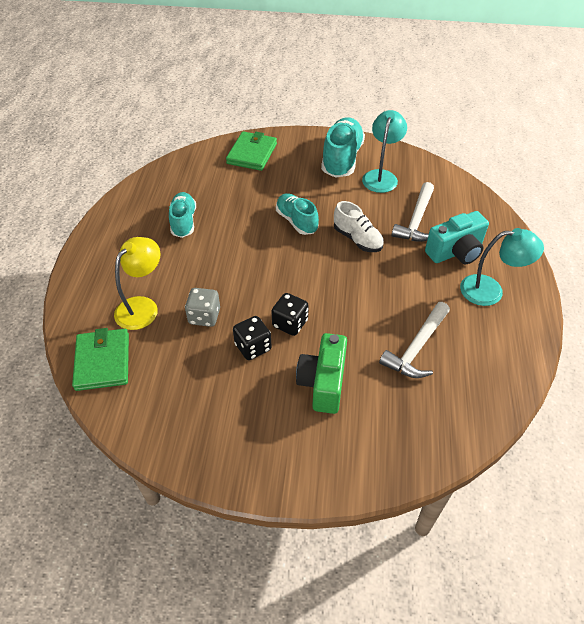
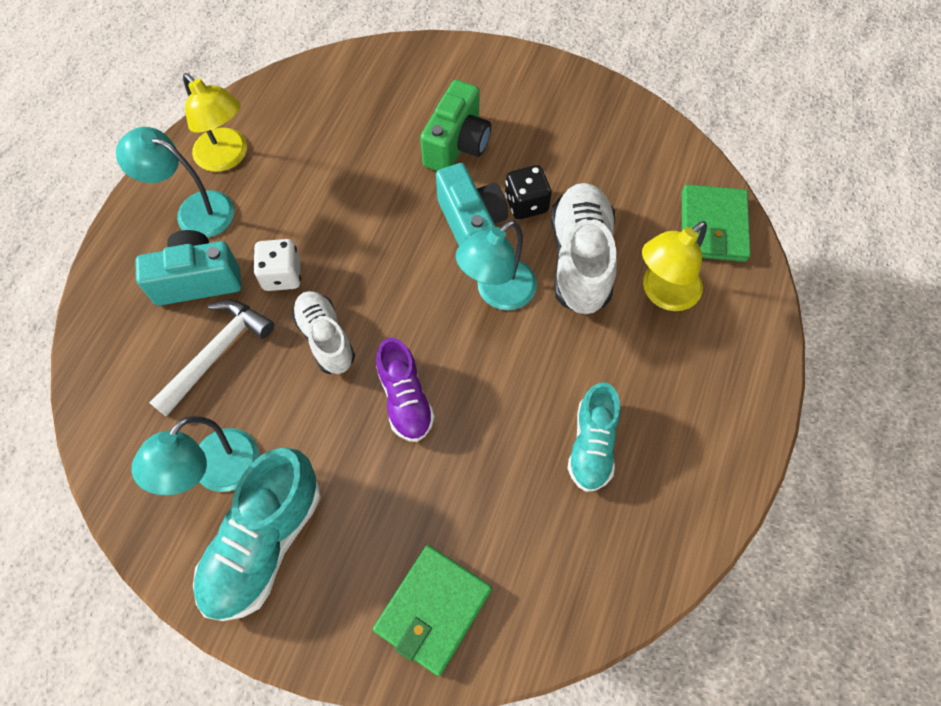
camera: 165 degrees left, 15 degrees up
grey dice [185,288,220,327] -> white shoe [551,183,617,315]
black dice [272,293,309,336] -> turquoise camera [436,163,508,246]
turquoise shoe [276,193,319,235] -> purple shoe [376,337,435,442]
white hammer [379,302,450,378] -> none
none -> yellow lamp [183,73,247,172]
none -> white dice [253,239,301,291]
none -> turquoise lamp [456,220,537,310]

